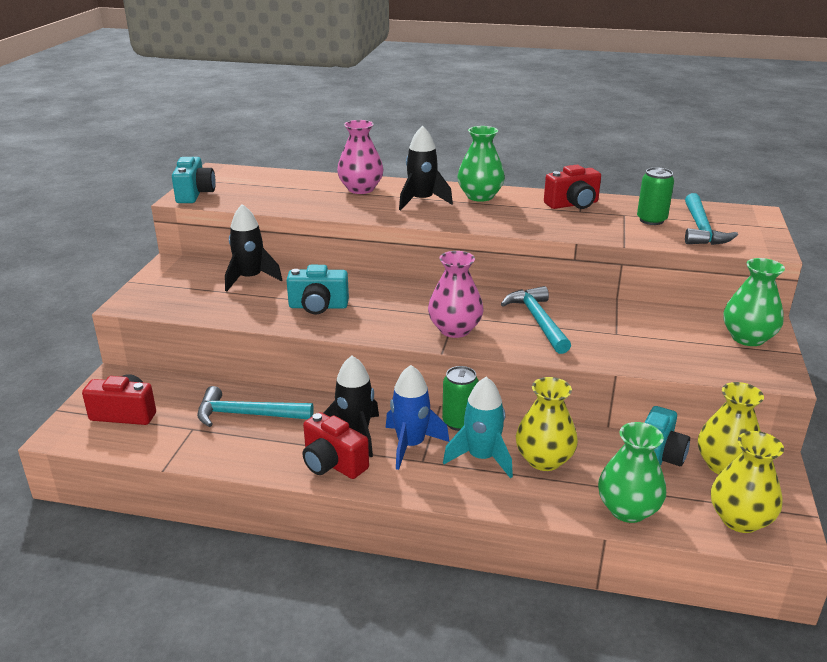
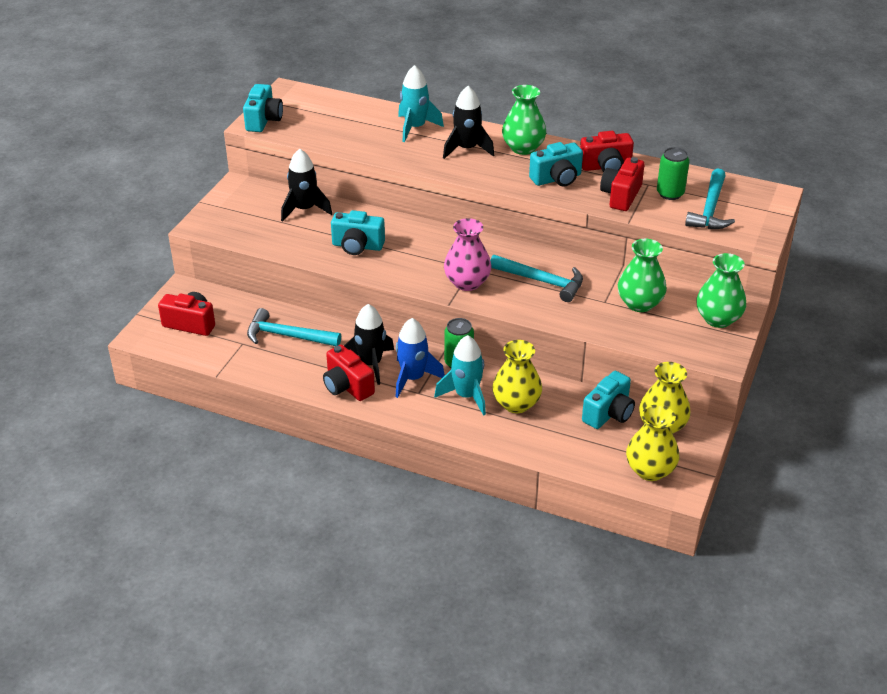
camera: 10 degrees right, 10 degrees up
pink vase [337,120,384,194] -> turquoise rocket [398,65,444,142]
turquoise hammer [501,286,571,354] -> turquoise hammer turned 120 degrees clockwise [490,255,583,302]
green vase [598,422,666,523] -> green vase moved to [618,239,667,312]
none -> turquoise camera [529,142,583,187]
none -> red camera [600,157,645,211]

